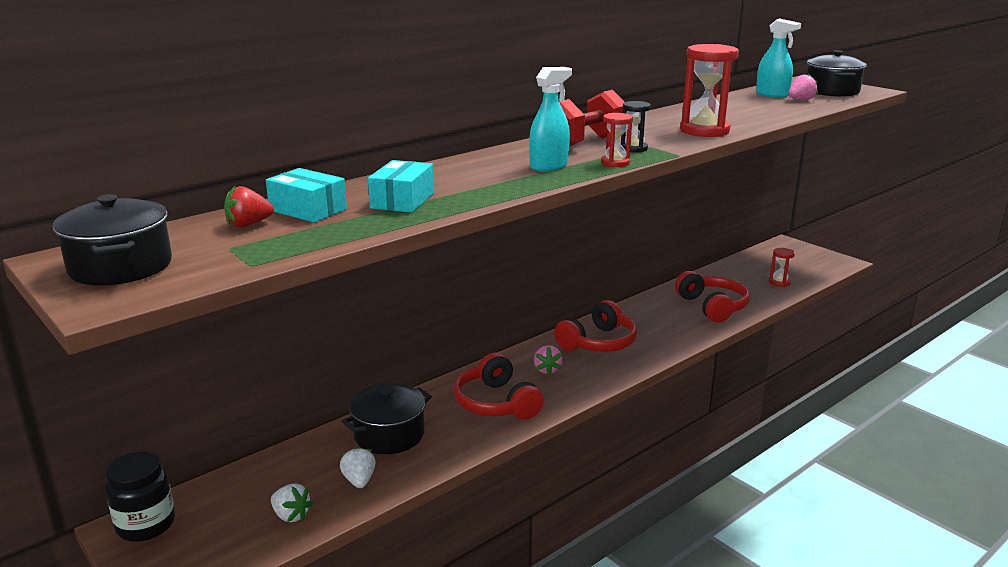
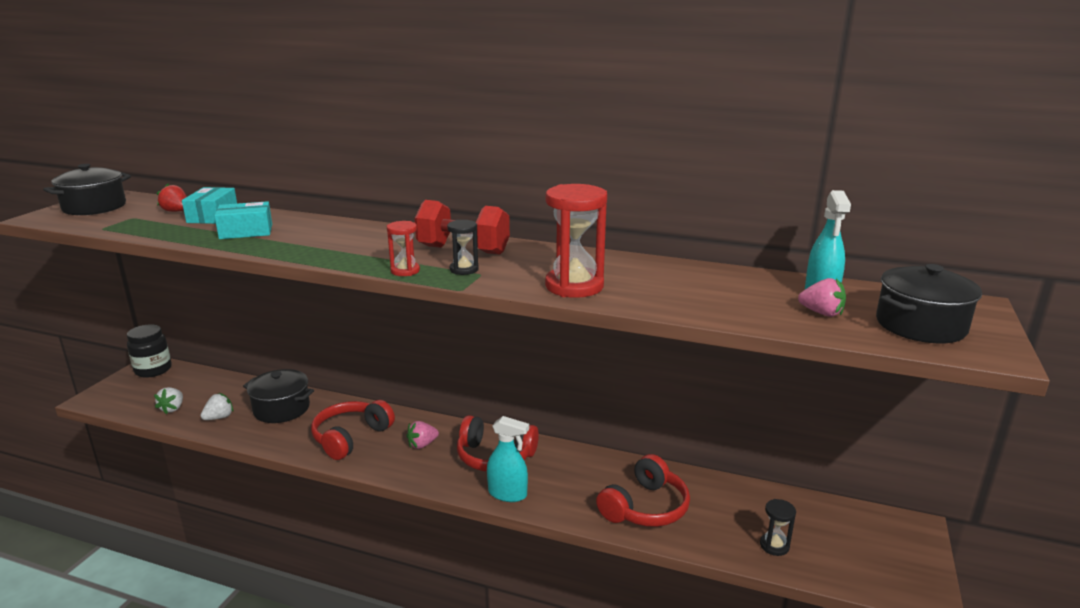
camera: 60 degrees right, 0 degrees up
turquoise spray bottle [529,67,572,171] -> turquoise spray bottle moved to [487,416,529,502]
red hourglass [769,248,795,287] -> black hourglass [760,499,796,556]

